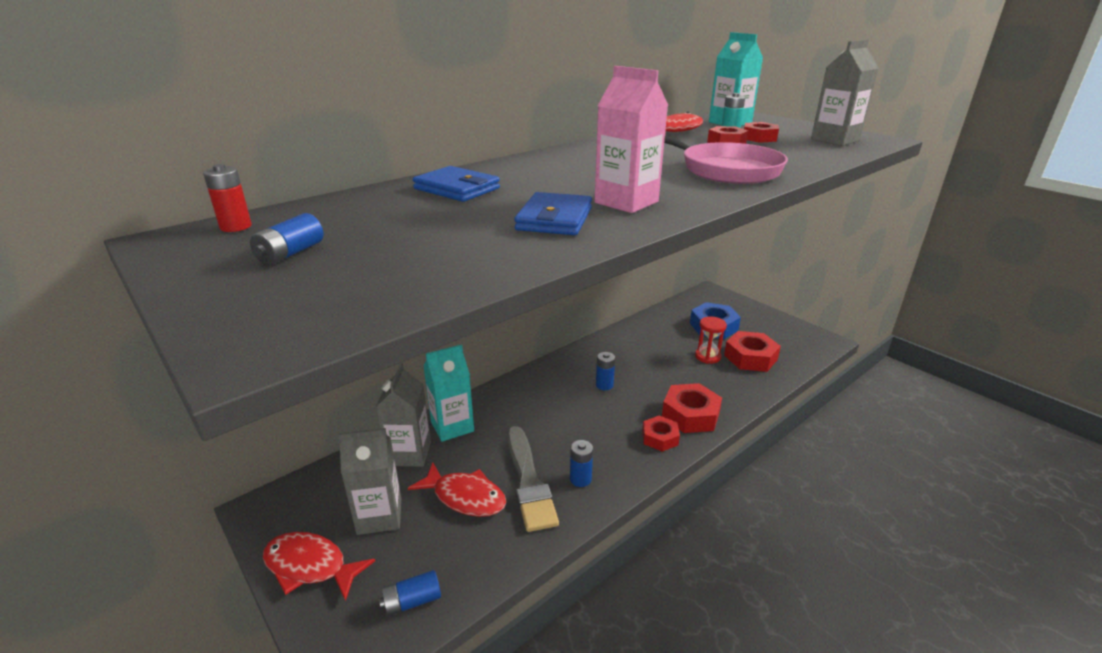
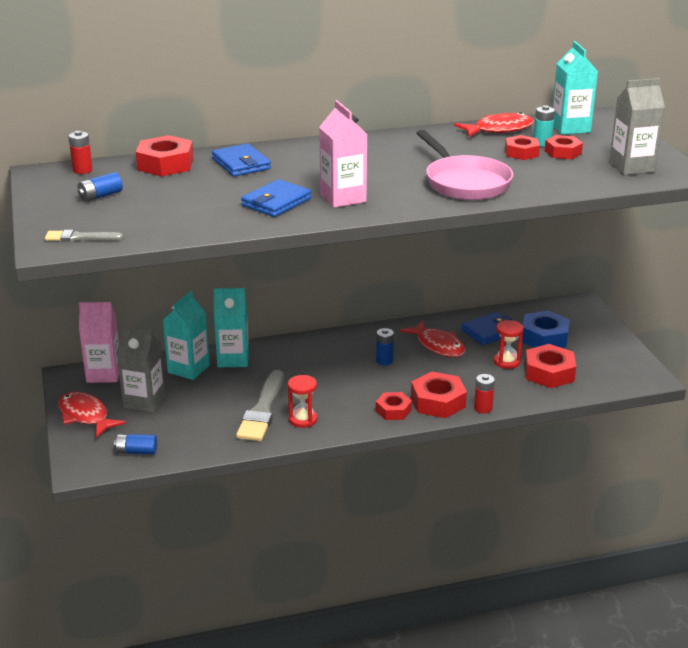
camera: 25 degrees right, 0 degrees up
grey carton [375,363,431,467] -> turquoise carton [163,291,210,380]
red fish [408,462,506,517] -> red fish moved to [400,320,465,357]
blue battery [570,440,593,487] -> red hourglass [288,375,317,428]
none -> grey brush [45,230,123,242]
none -> pink carton [79,302,119,383]
none -> red nut [136,135,194,177]
none -> blue wallet [461,312,512,345]
none -> red battery [474,374,495,414]

